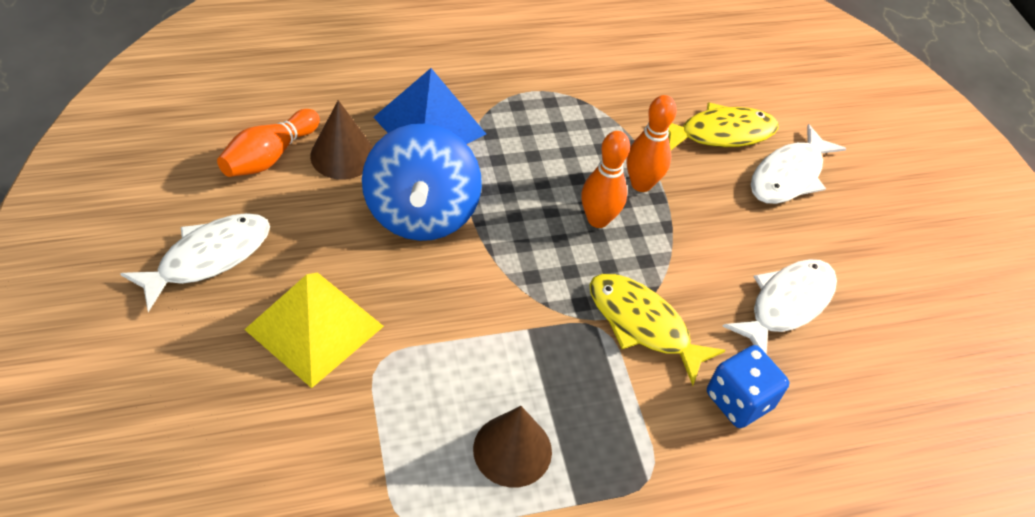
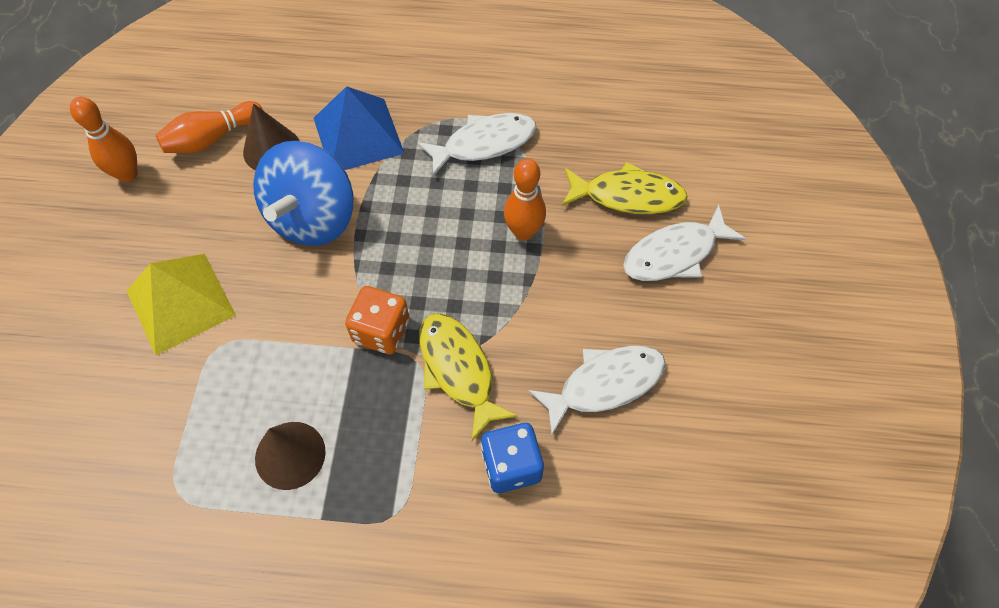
camera: 25 degrees right, 10 degrees up
white fish [120,213,270,312] -> white fish moved to [417,113,536,177]
orange bowling pin [581,131,630,228] -> orange bowling pin moved to [70,97,138,182]
none -> orange dice [345,286,410,354]

